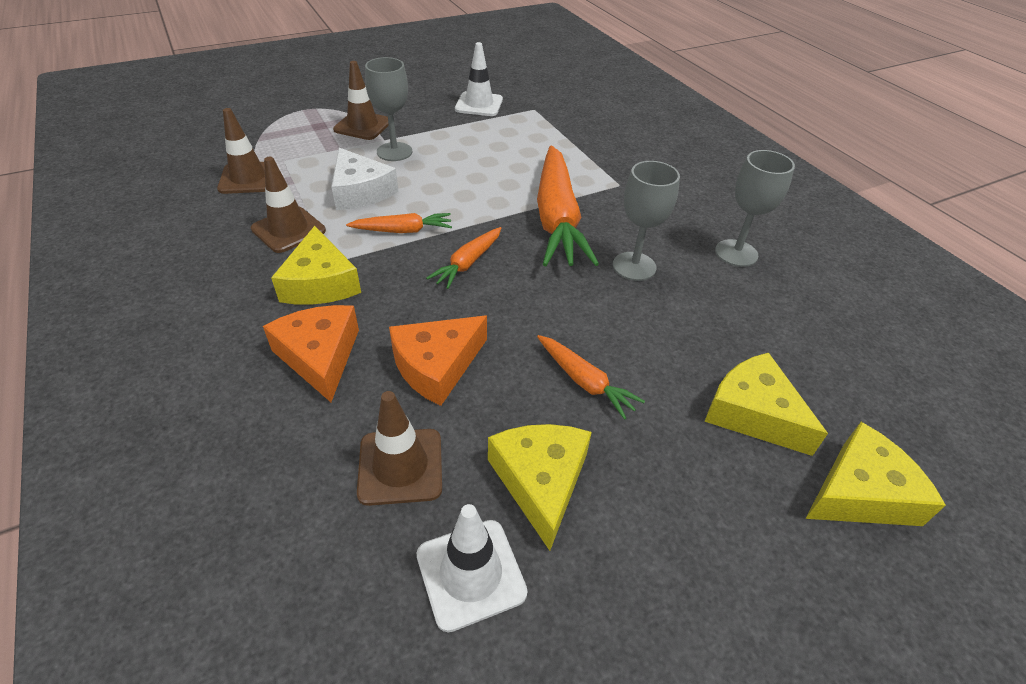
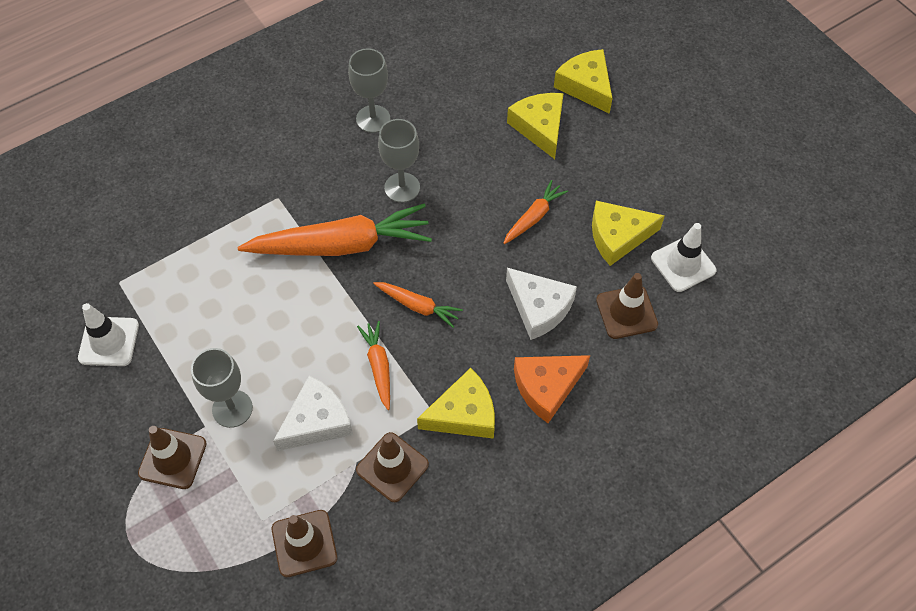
camera: 95 degrees left, 15 degrees up
orange cheese [389,316,487,406] -> white cheese [506,268,577,340]
yellow cheese [704,353,828,456] -> yellow cheese turned 120 degrees clockwise [507,93,564,159]

